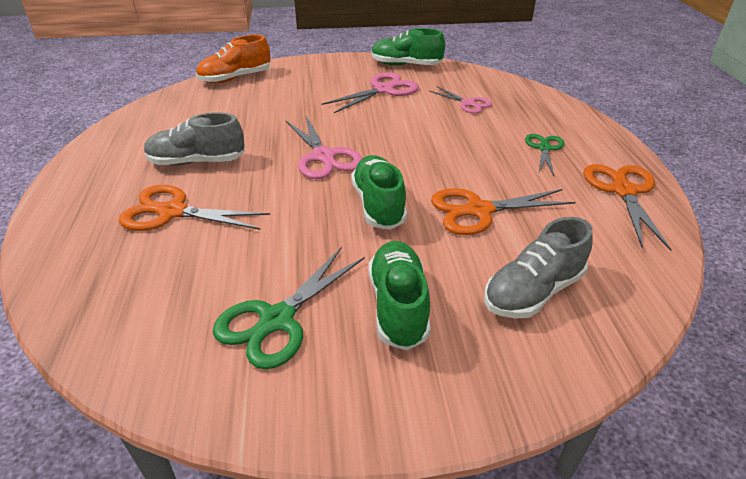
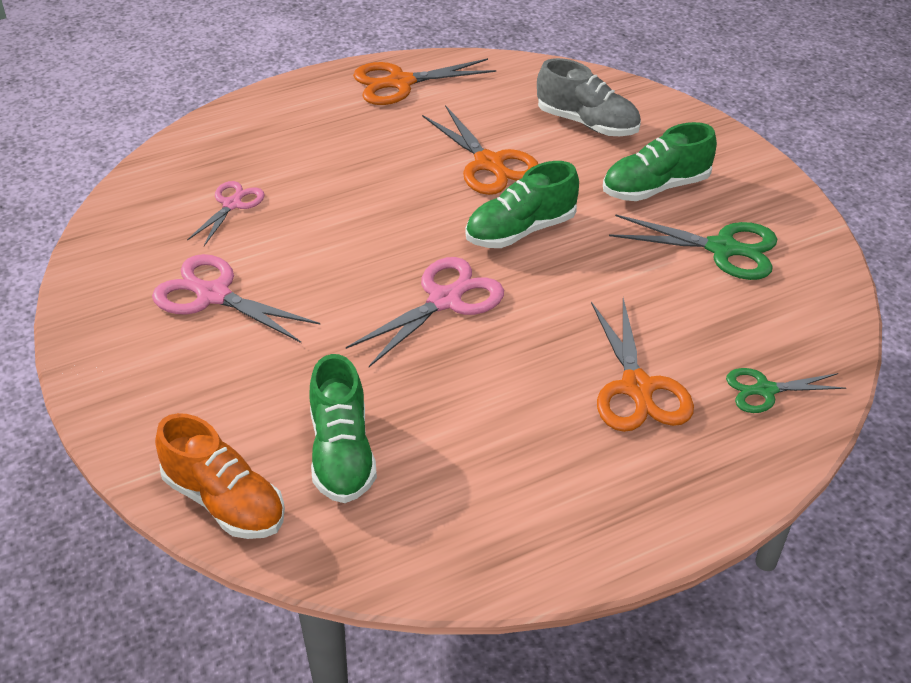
camera: 110 degrees left, 5 degrees up
grey shoe [144,112,245,166] -> none
green shoe [371,28,445,65] -> green shoe moved to [309,354,377,503]
green scissors [525,134,565,176] -> green scissors moved to [726,368,846,413]

